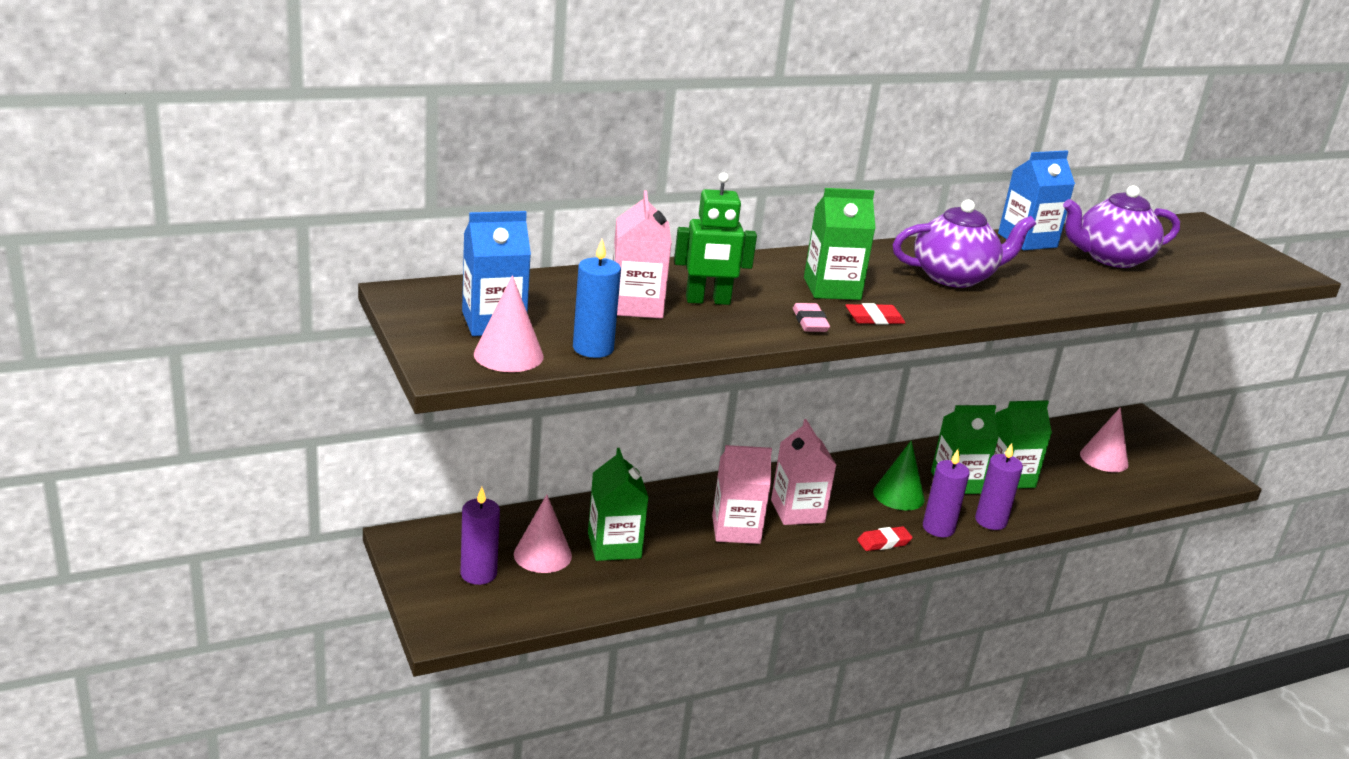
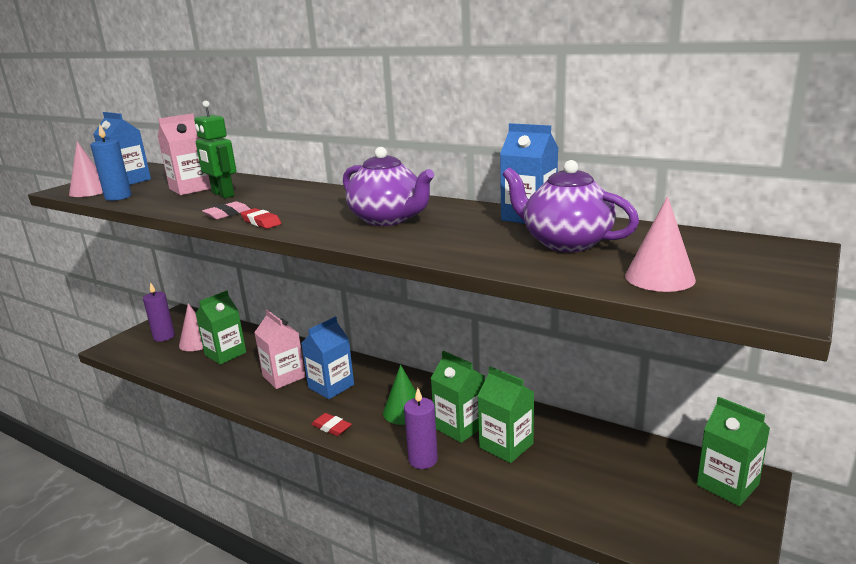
camera: 60 degrees right, 5 degrees down
pink carton [771,419,836,525] -> blue carton [301,316,354,399]
green carton [804,188,876,300] -> green carton moved to [697,397,770,506]
purple candle [923,449,970,537] -> none
pink cone [1080,407,1129,472] -> pink cone moved to [625,196,696,292]

